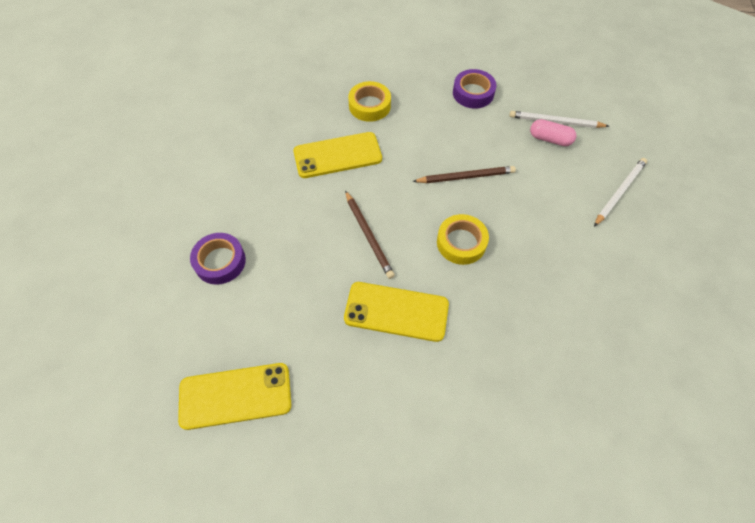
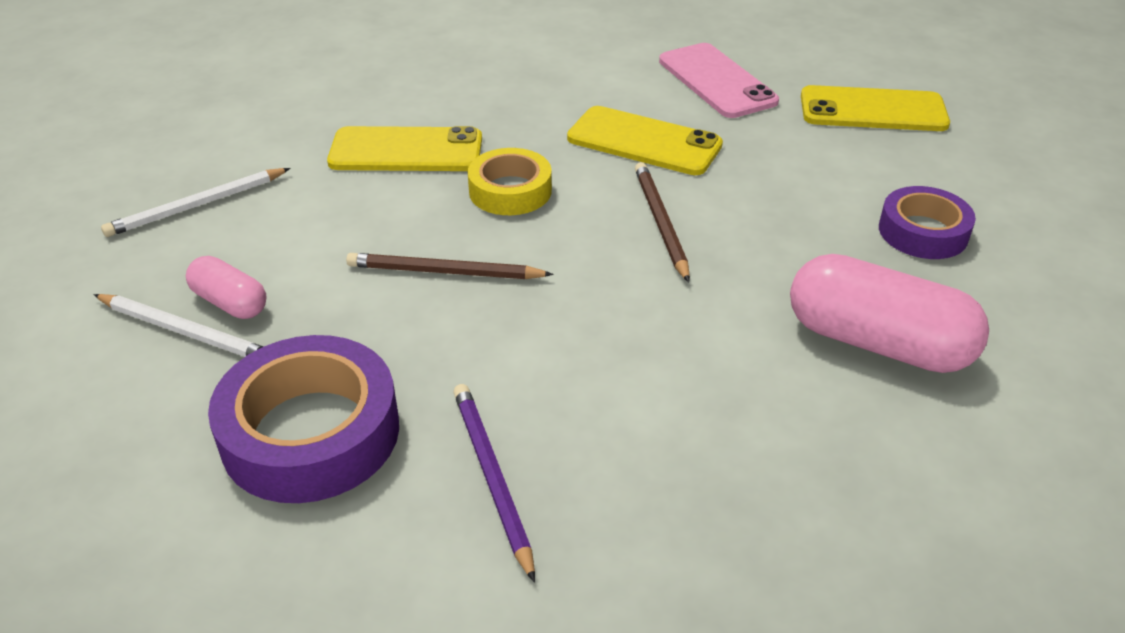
camera: 165 degrees left, 20 degrees down
yellow phone [293,132,382,178] -> yellow phone moved to [327,126,482,171]
yellow tape [348,81,391,122] -> none
purple tape [453,69,496,109] -> purple tape [208,335,399,503], size x1.62
none -> purple pencil [453,384,535,583]
none -> pink phone [659,43,779,118]
none -> pink capsule [790,254,989,373]

